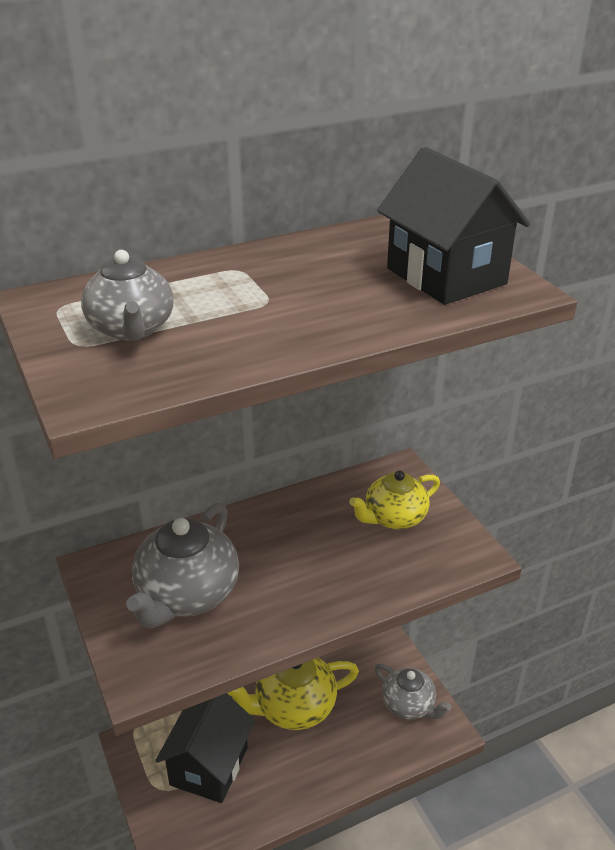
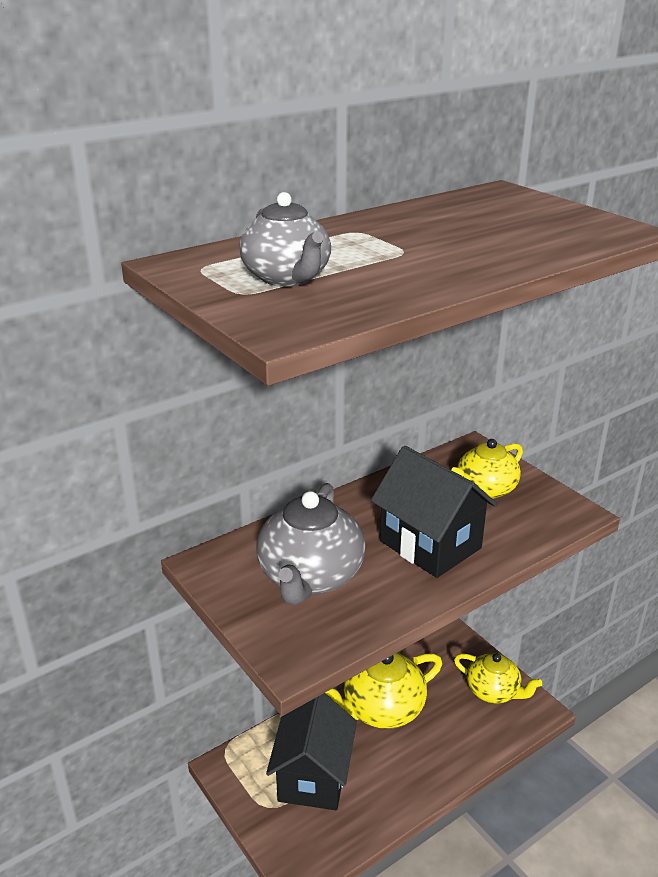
camera: 10 degrees left, 5 degrees down
grey teapot [374,664,451,720] -> yellow teapot [454,653,542,703]
black house [377,147,530,305] -> black house moved to [371,446,497,578]

